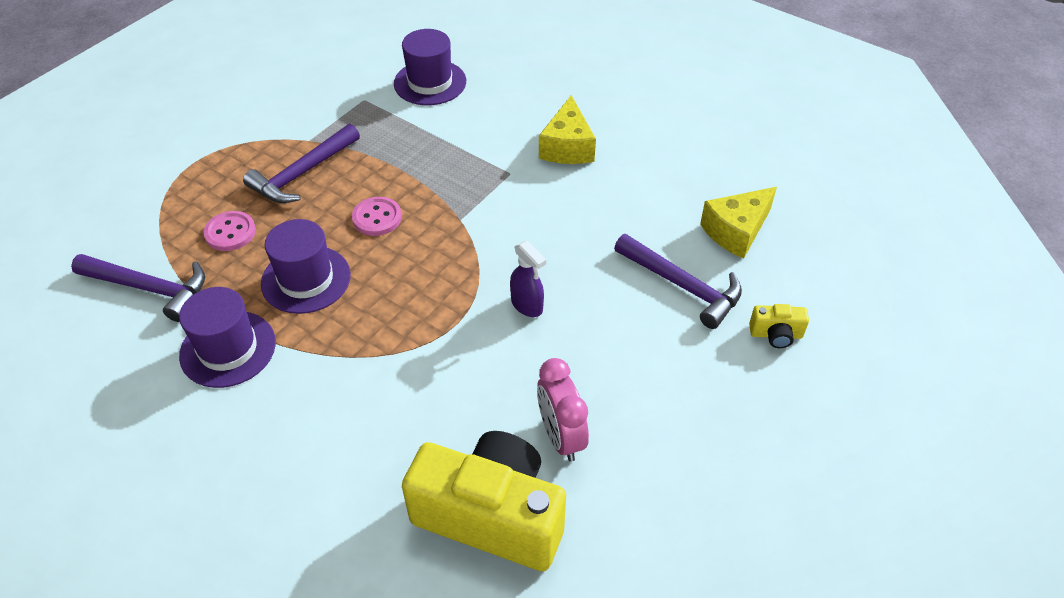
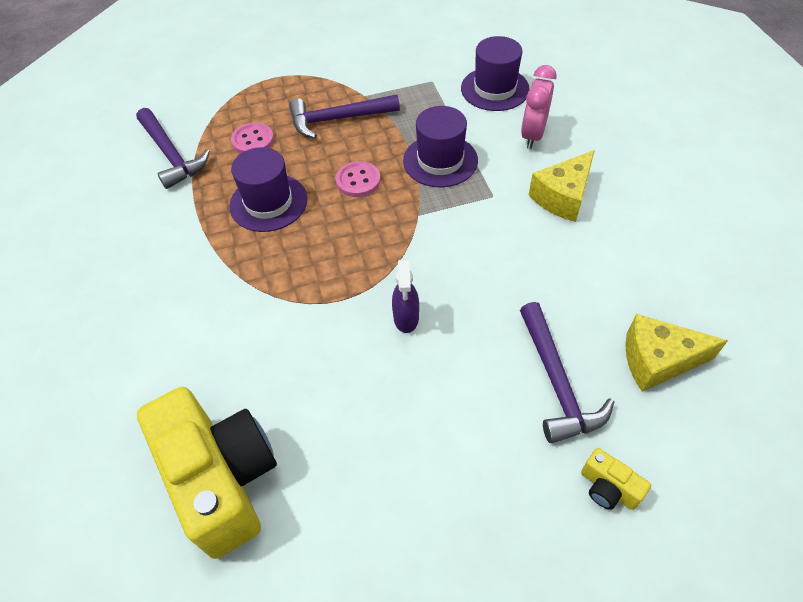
camera: 40 degrees right, 5 degrees up
purple hat [179,287,276,388] -> purple hat moved to [403,106,478,187]
pink clock [537,358,589,462] -> pink clock moved to [521,65,557,149]

